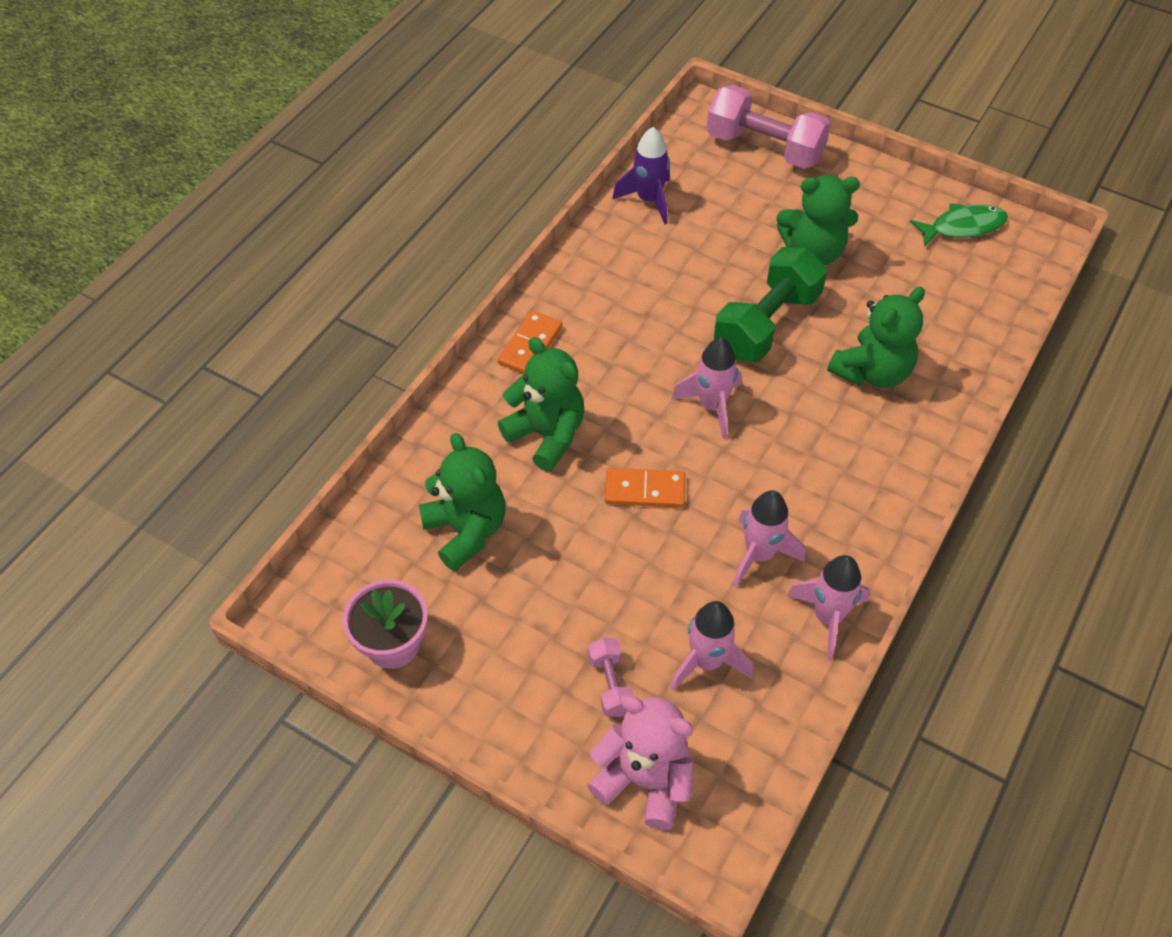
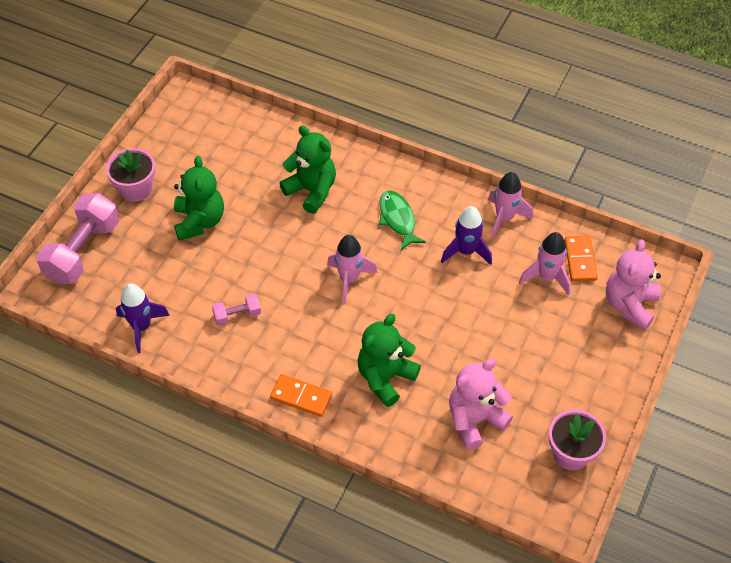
camera: 95 degrees left, 0 degrees up
green teddy bear [419,433,506,571] -> pink teddy bear [449,358,513,450]
pink dumbbell [588,638,634,717] -> pink dumbbell moved to [212,293,261,326]
orange domino [605,468,685,508] -> orange domino moved to [564,236,598,281]
green dumbbell [714,247,827,362] -> none
pink rocket [733,490,805,587] -> purple rocket [441,206,492,265]
green fish [910,203,1008,247] -> green fish moved to [379,191,426,250]
none -> pink flower pot [106,148,155,202]

